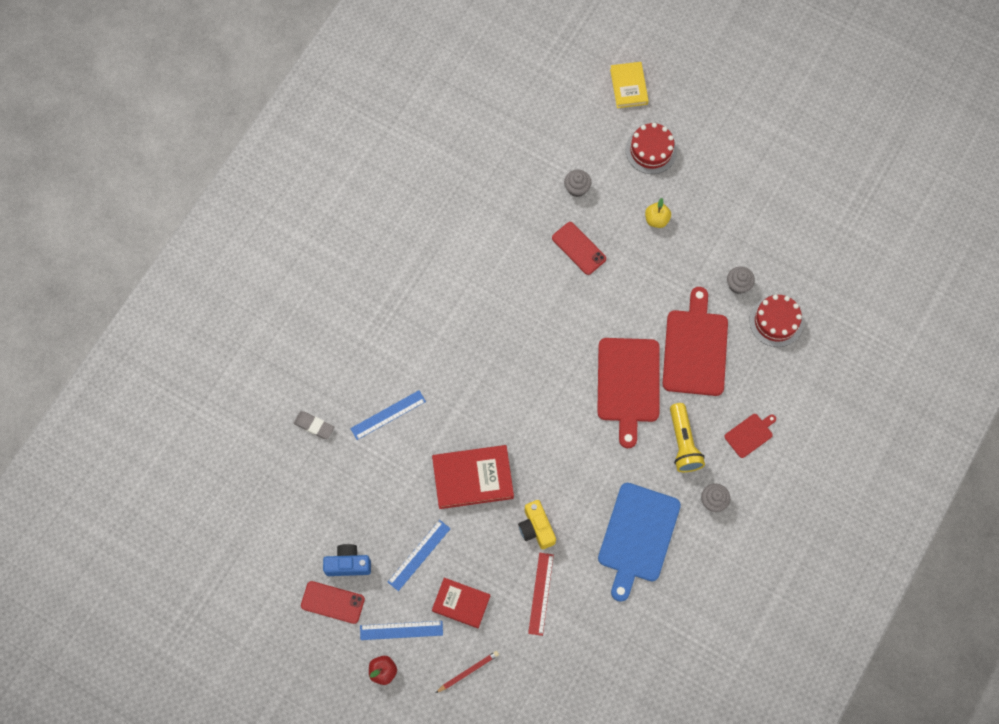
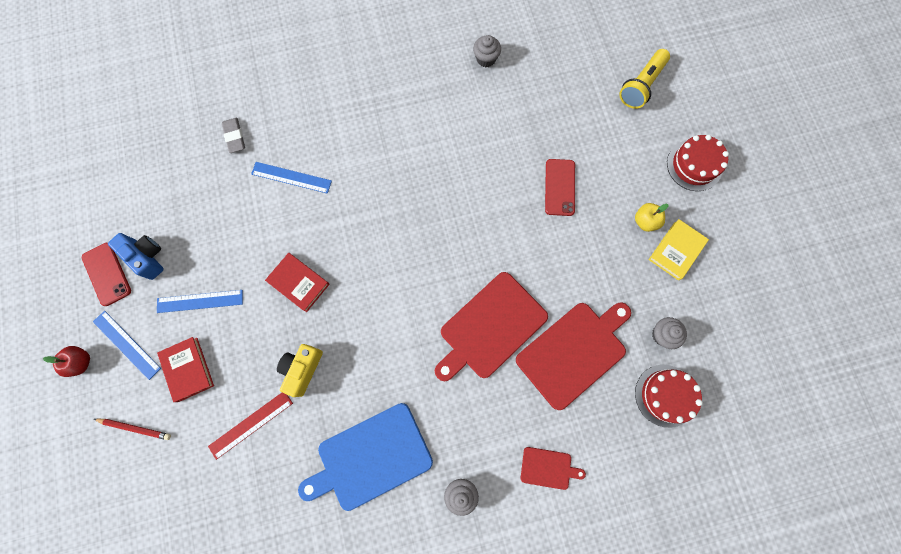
camera: 45 degrees right, 5 degrees up
red book [432,445,514,509] -> red book [265,253,330,312], size x0.64
grey cupcake [564,170,592,197] -> grey cupcake moved to [473,35,501,67]
yellow book [610,62,649,108] -> yellow book moved to [649,219,709,280]
yellow flashlight [670,403,705,472] -> yellow flashlight moved to [619,49,670,109]

